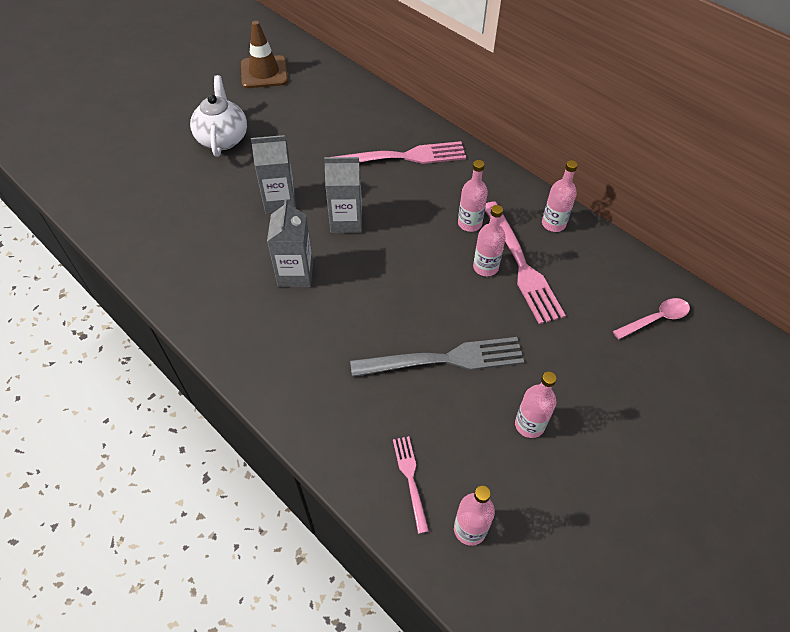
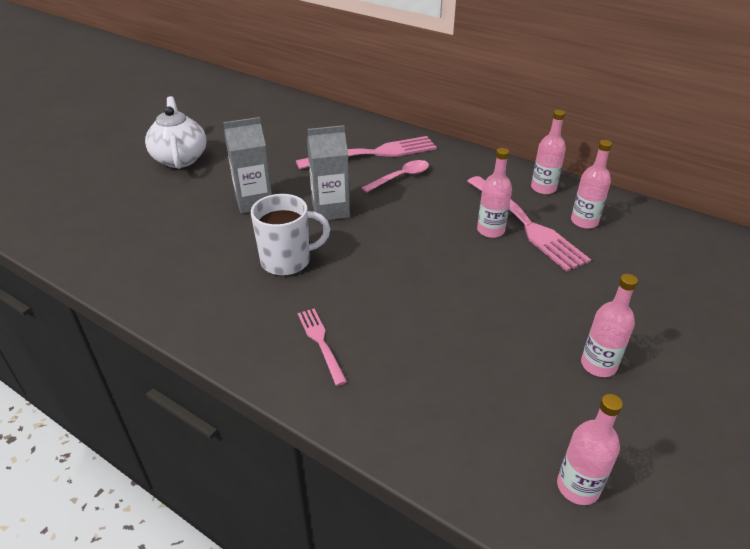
camera: 10 degrees left, 15 degrees down
brown traffic cone [241,21,288,88] -> none
grey carton [267,199,313,287] -> white mug [251,194,330,276]
grey fork [350,337,524,377] -> none
pink fork [393,436,429,534] -> pink fork moved to [298,309,347,386]
pink bottle [458,160,488,232] -> pink bottle moved to [571,140,612,229]
pink spoon [613,298,690,340] -> pink spoon moved to [361,160,429,193]

